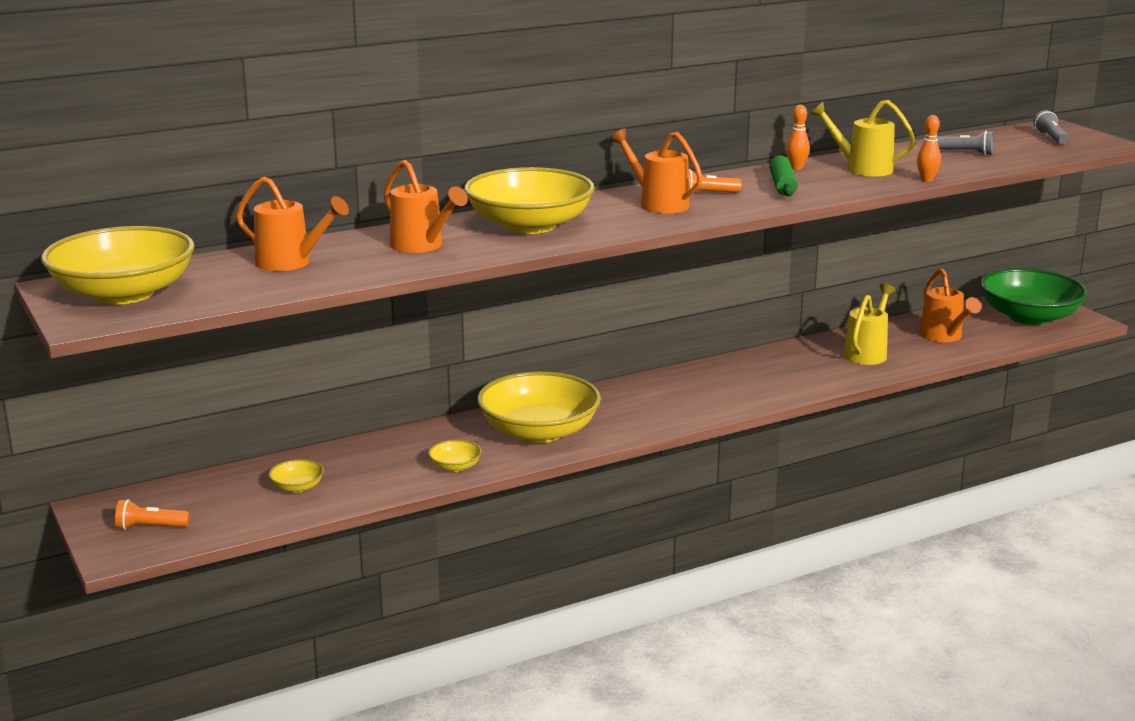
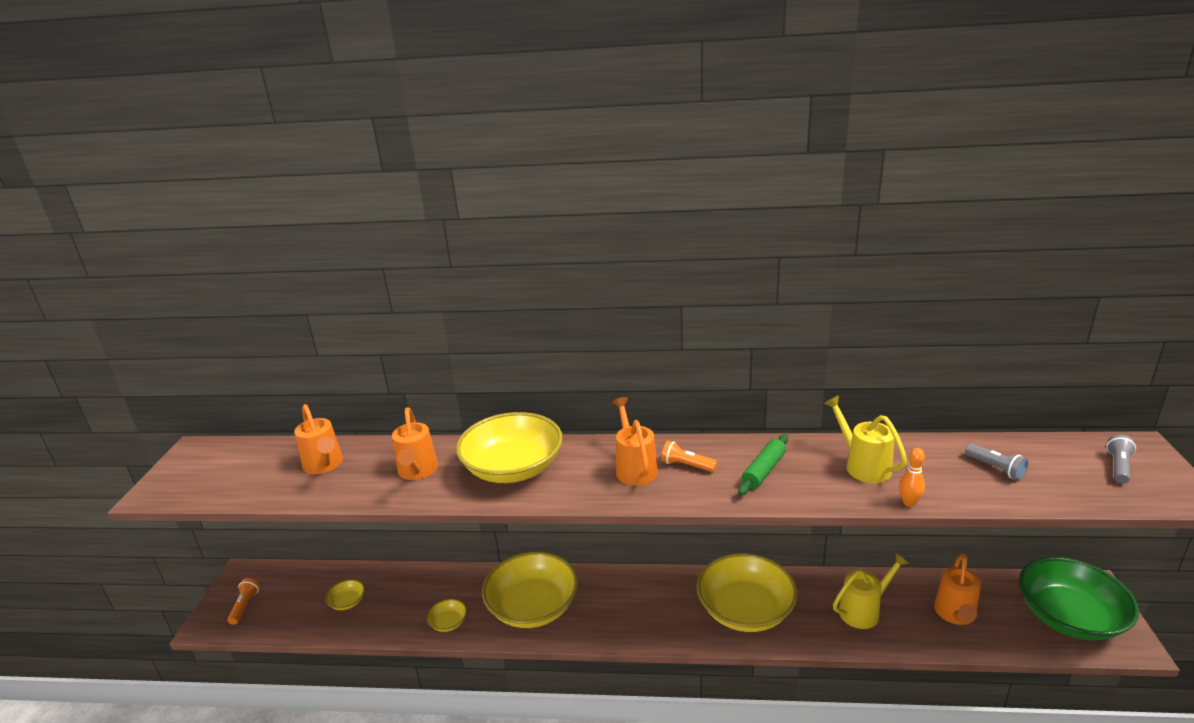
camera: 35 degrees right, 5 degrees up
yellow bowl [41,226,195,305] -> yellow bowl moved to [697,553,798,632]
orange flashlight [115,499,189,530] -> orange flashlight turned 60 degrees clockwise [227,578,260,625]
orange bowling pin [786,105,810,170] -> none

